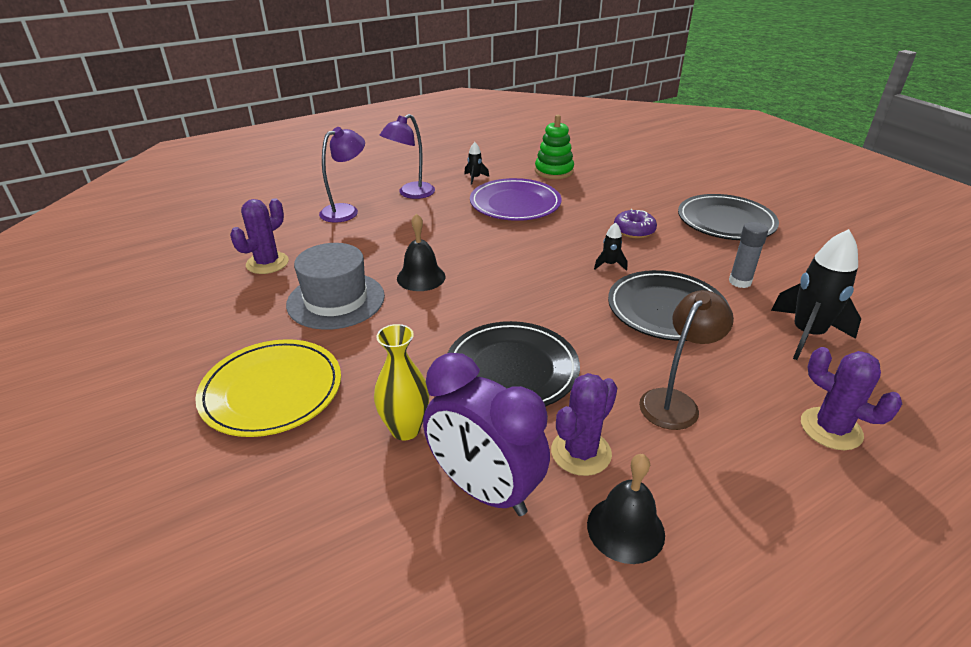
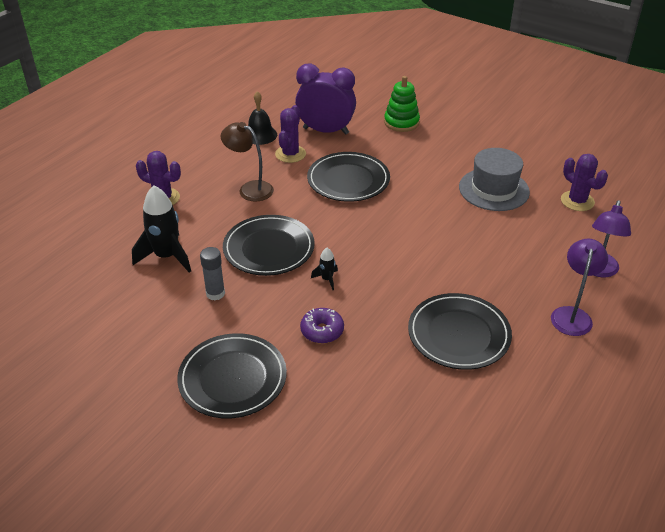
camera: 155 degrees right, 5 degrees up
yellow plate [195,339,341,437] -> none
purple cactus [230,198,289,274] -> purple cactus turned 45 degrees counterclockwise [561,154,608,211]
yellow vase [374,324,429,440] -> none
black bell [397,213,445,291] -> none
black rocket [464,142,489,185] -> none
purple plate [470,178,561,221] -> black plate [408,293,512,370]
green stacking toy [535,115,574,179] -> green stacking toy moved to [384,76,420,132]
brown lamp [639,290,734,430] -> brown lamp turned 105 degrees clockwise [221,122,274,202]

